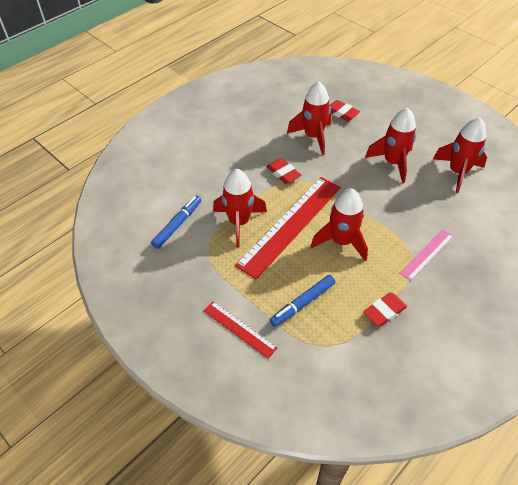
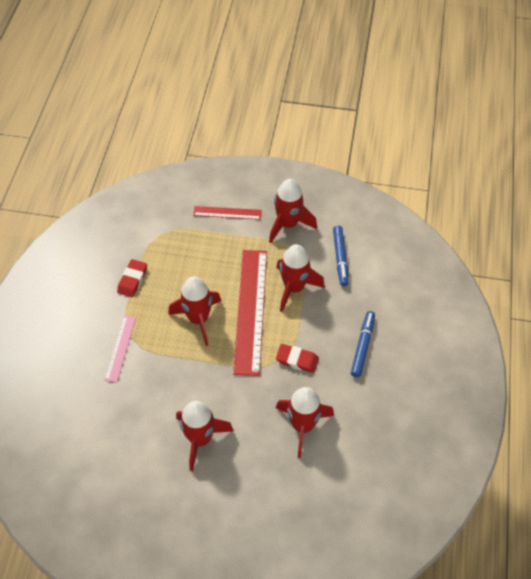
camera: 145 degrees right, 5 degrees up
blue marker [270,275,335,327] -> blue marker moved to [351,311,375,377]
red eraser [329,100,360,121] -> none
red rocket [433,117,487,193] -> red rocket moved to [269,179,317,243]

